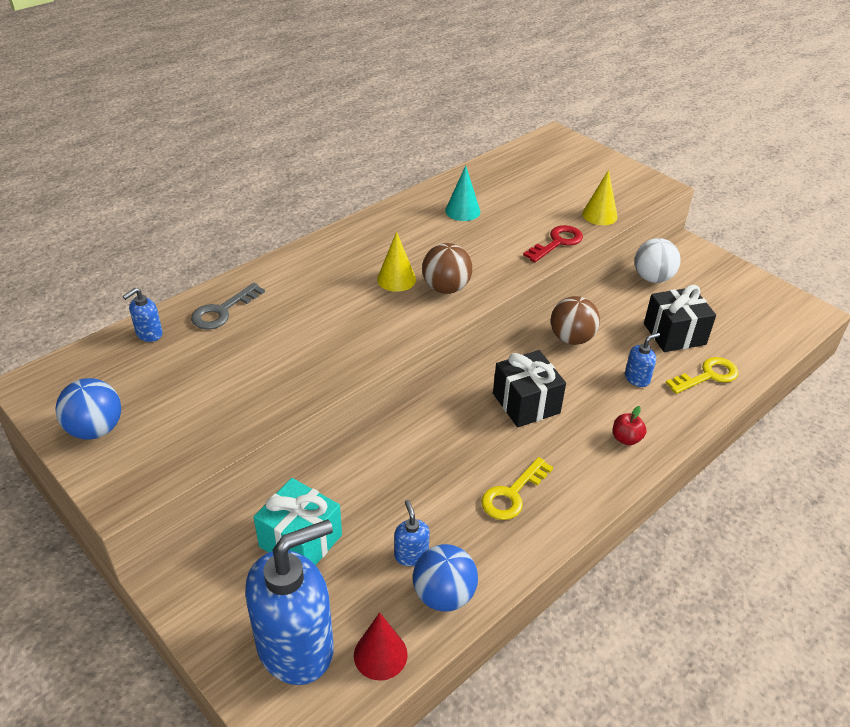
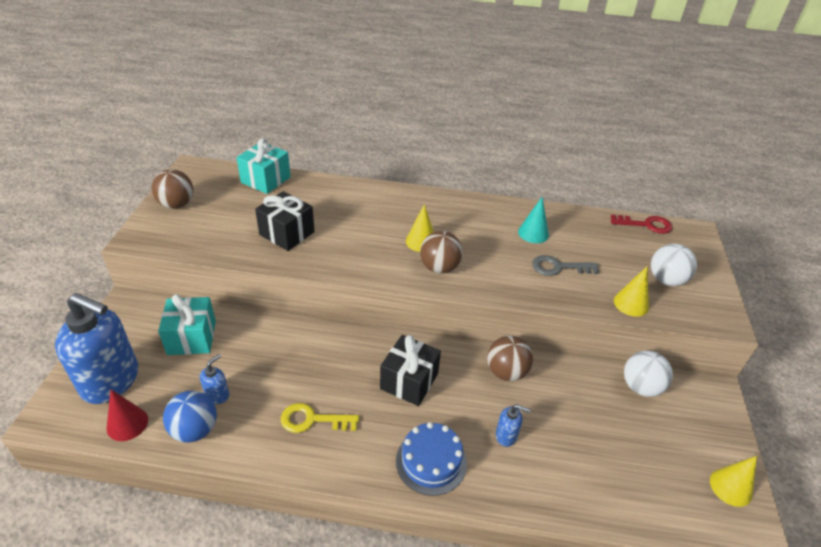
camera: 50 degrees right, 0 degrees up
blue ball [55,378,121,440] -> brown ball [152,169,193,209]
blue soap dispenser [123,288,163,342] -> turquoise gift [236,138,291,194]
grey key [191,283,265,329] -> grey key moved to [532,255,599,276]
red key [523,225,583,262] -> red key moved to [611,215,672,234]
red apple [613,406,646,445] -> blue cake [396,422,467,496]
black gift [644,285,716,352] -> black gift moved to [255,191,315,251]
yellow key [666,357,739,394] -> none
none -> white ball [651,244,697,286]
none -> yellow cone [710,456,757,507]

